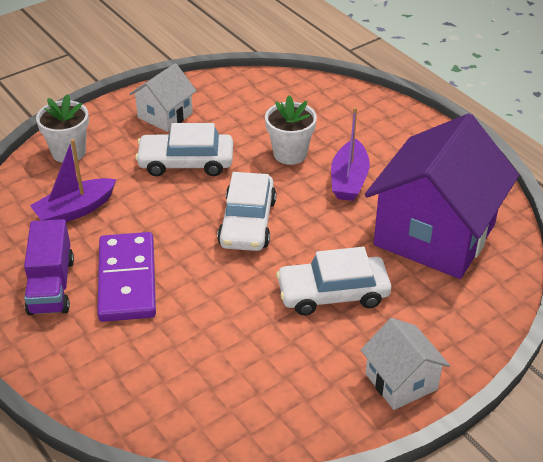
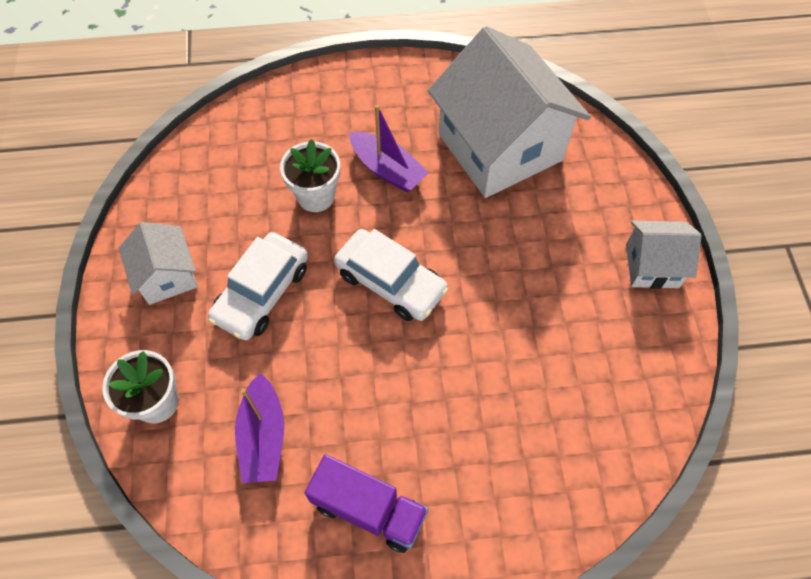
camera: 60 degrees left, 20 degrees up
purple domino [97,232,156,322] -> none
white car [276,247,391,315] -> none
purple house [365,113,519,279] -> white house [428,26,591,198]

